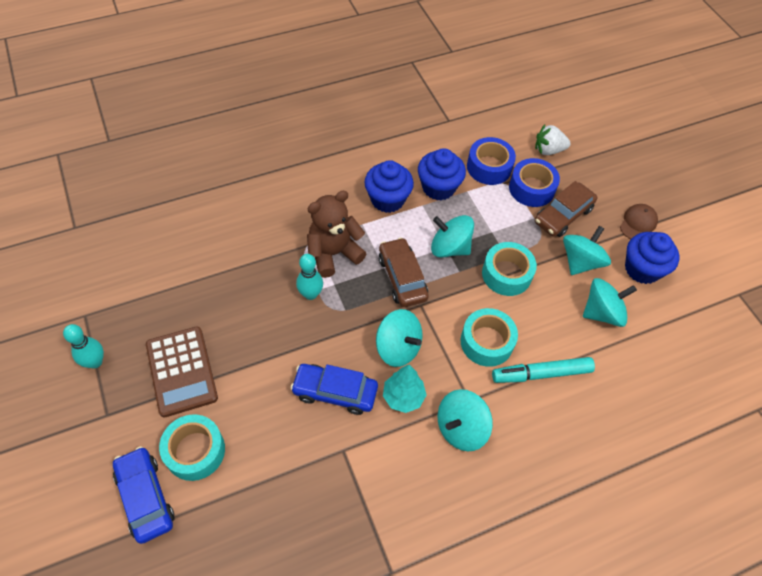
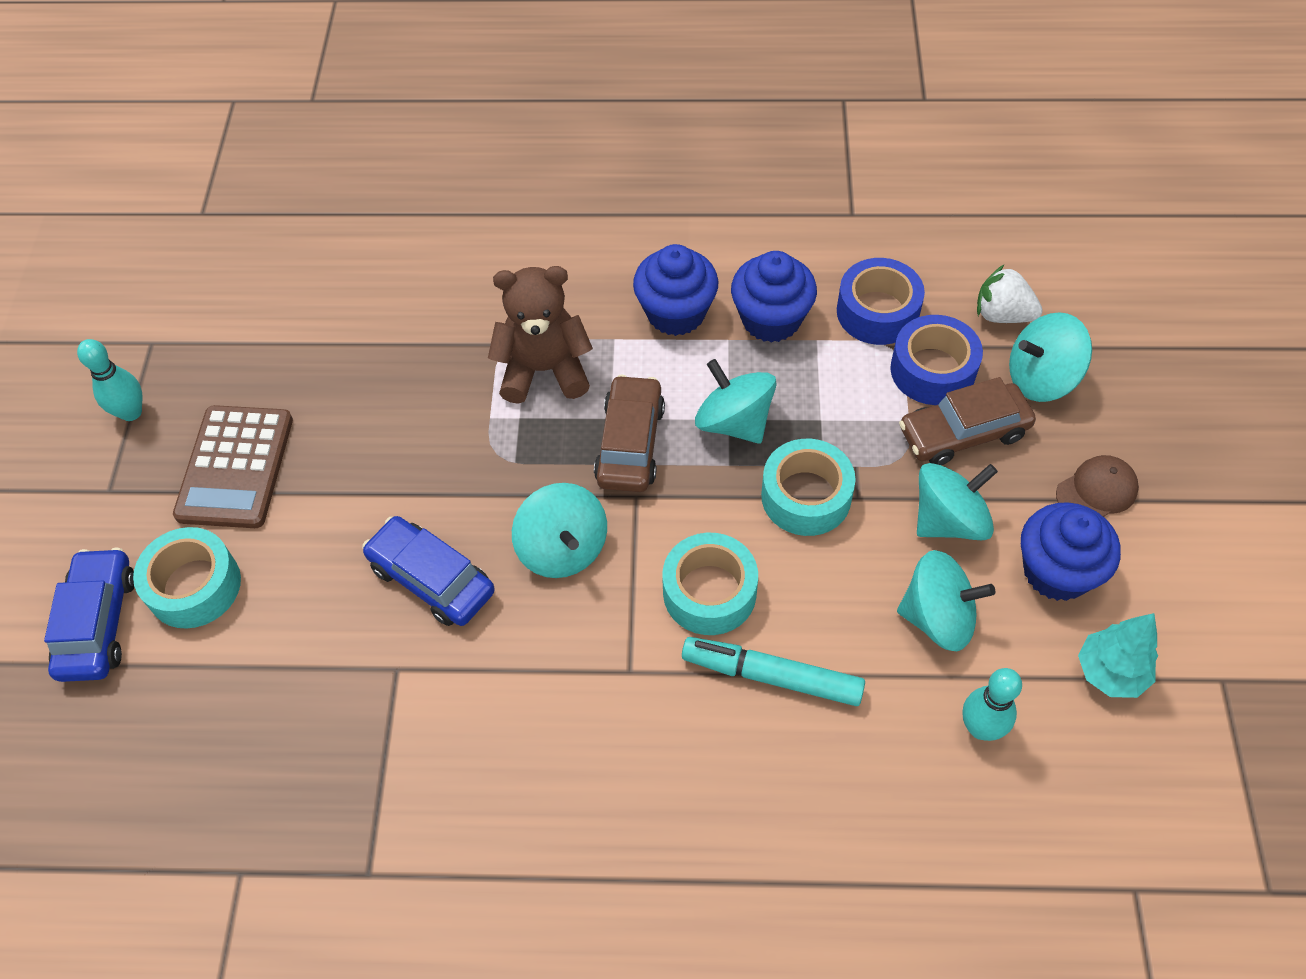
camera: 30 degrees right, 0 degrees up
turquoise bowling pin [296,254,323,300] -> turquoise bowling pin moved to [963,668,1022,741]
turquoise tree [383,364,426,413] -> turquoise tree moved to [1078,613,1158,698]
turquoise spinning top [438,389,493,451] -> turquoise spinning top moved to [1009,312,1092,402]

